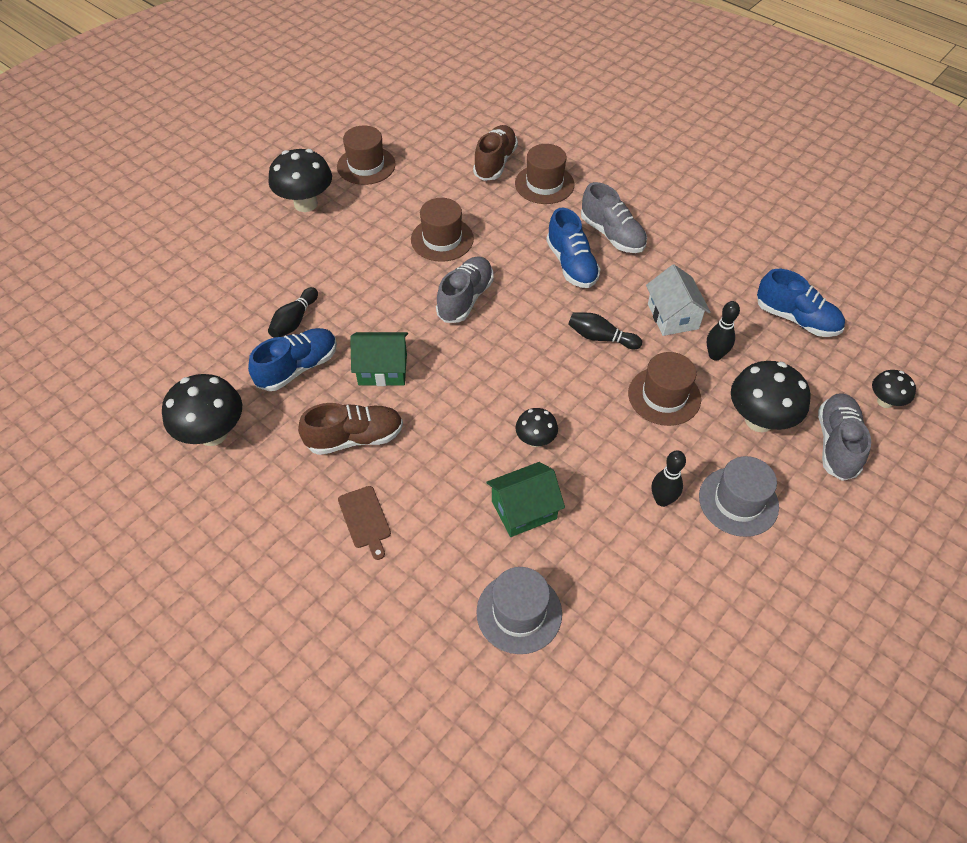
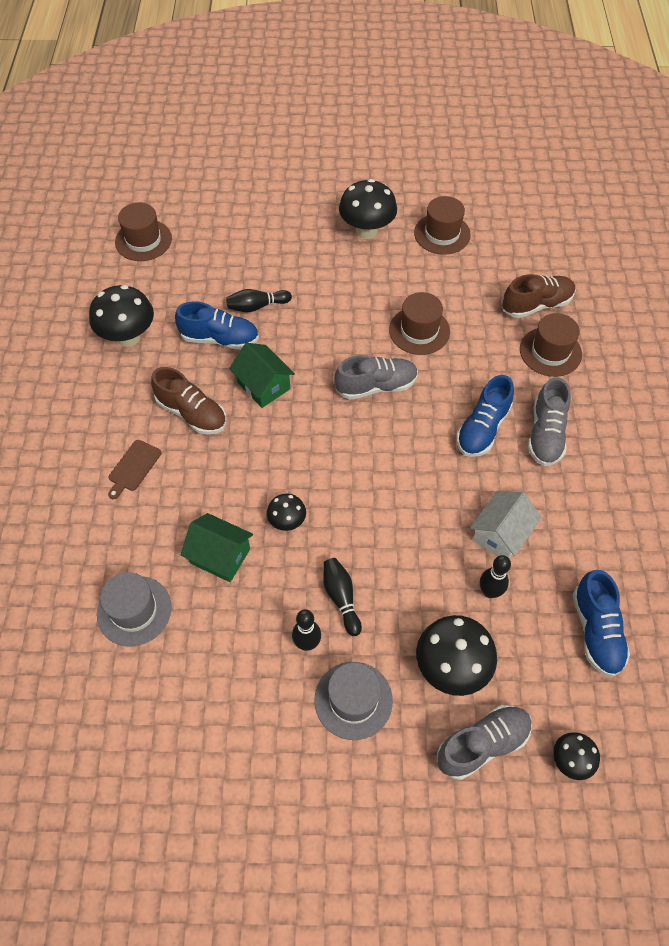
camera: 50 degrees right, 5 degrees up
black bowling pin [568,312,642,349] -> black bowling pin moved to [323,558,362,636]
brown hat [628,352,701,426] -> brown hat moved to [115,203,172,261]

